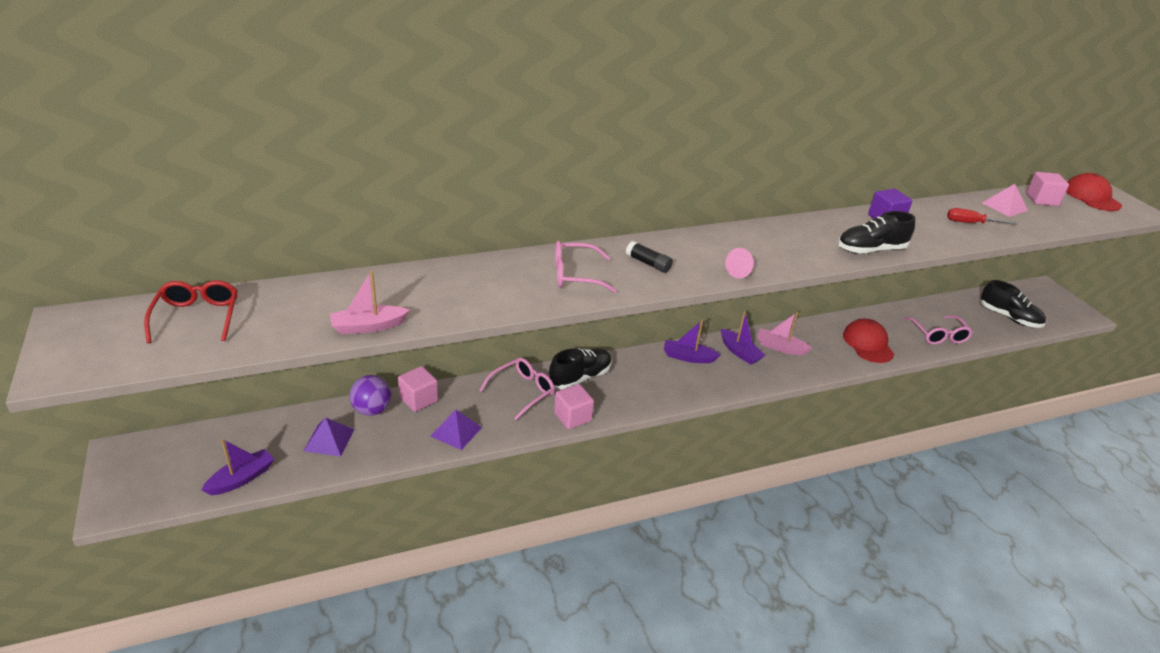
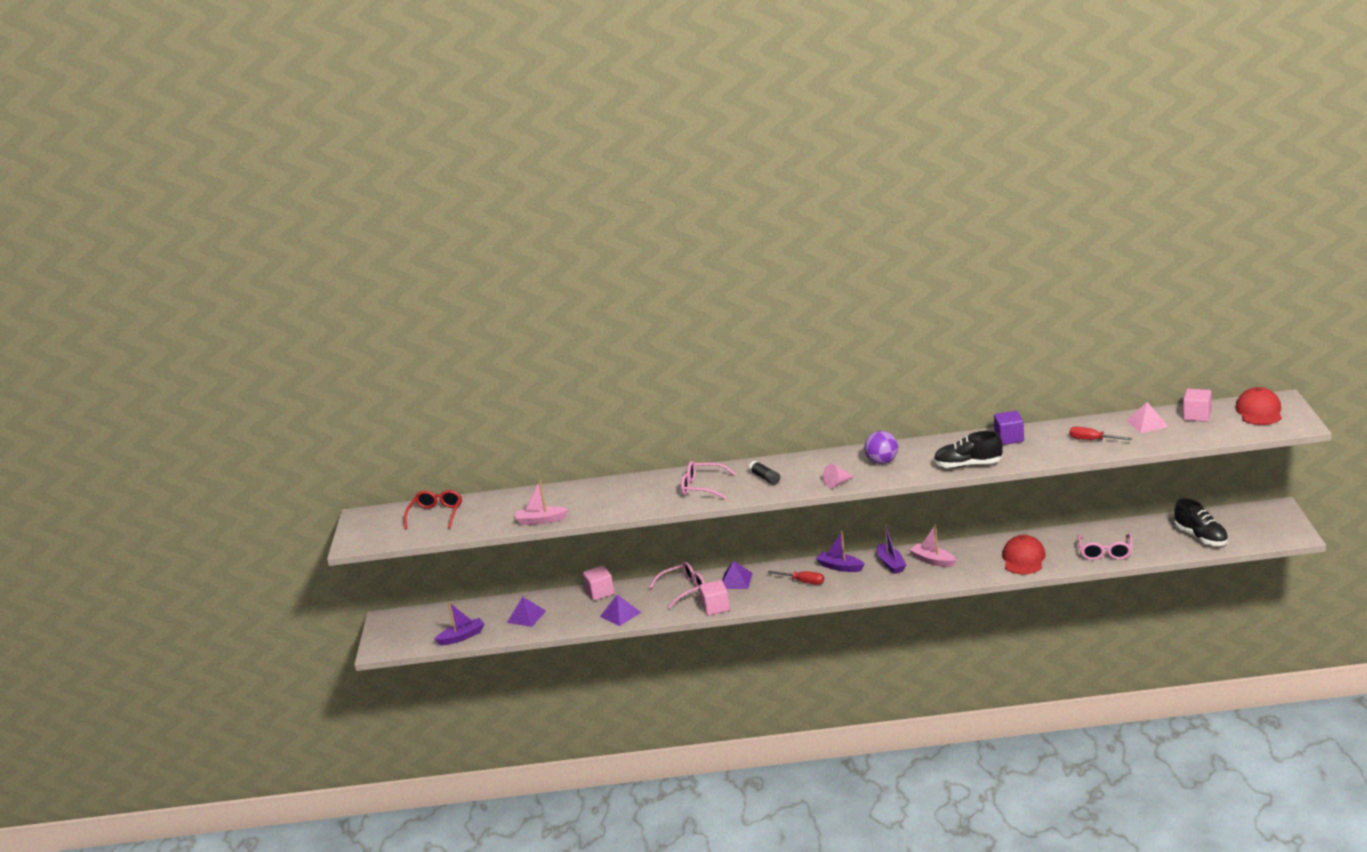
camera: 25 degrees right, 10 degrees down
purple ball [349,375,392,416] -> purple ball moved to [864,431,898,464]
black shoe [549,348,612,390] -> purple pyramid [722,561,753,589]
none -> red screwdriver [768,571,824,585]

